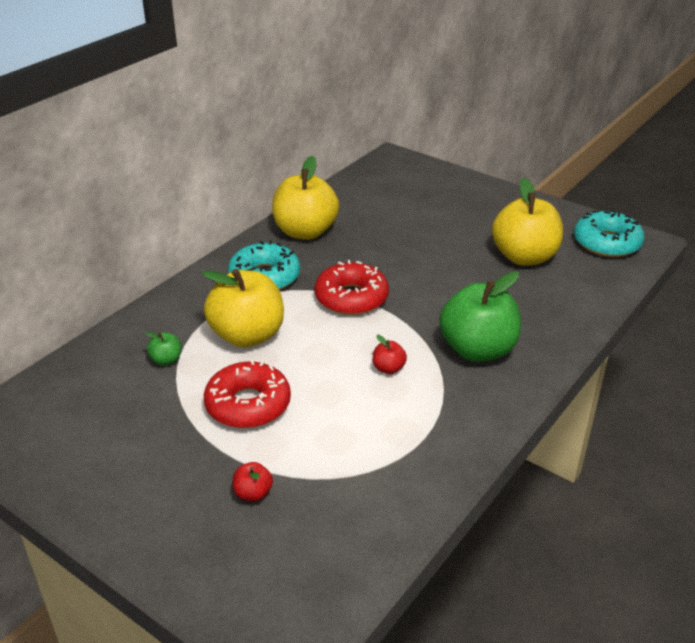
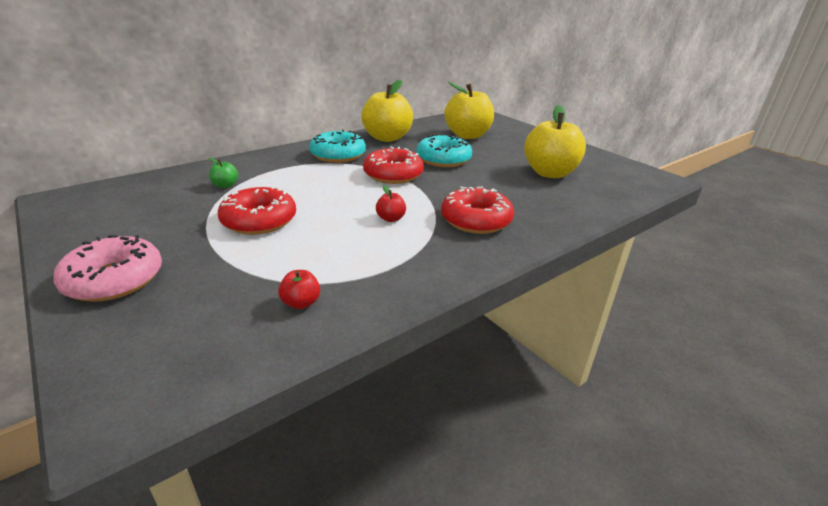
camera: 15 degrees right, 5 degrees down
yellow apple [202,269,284,348] -> yellow apple moved to [445,82,494,139]
red apple [233,462,273,502] -> red apple moved to [278,270,320,309]
green apple [439,271,521,362] -> red donut [441,187,514,234]
turquoise donut [574,209,644,257] -> turquoise donut moved to [416,134,472,167]
none -> pink donut [53,235,162,302]

